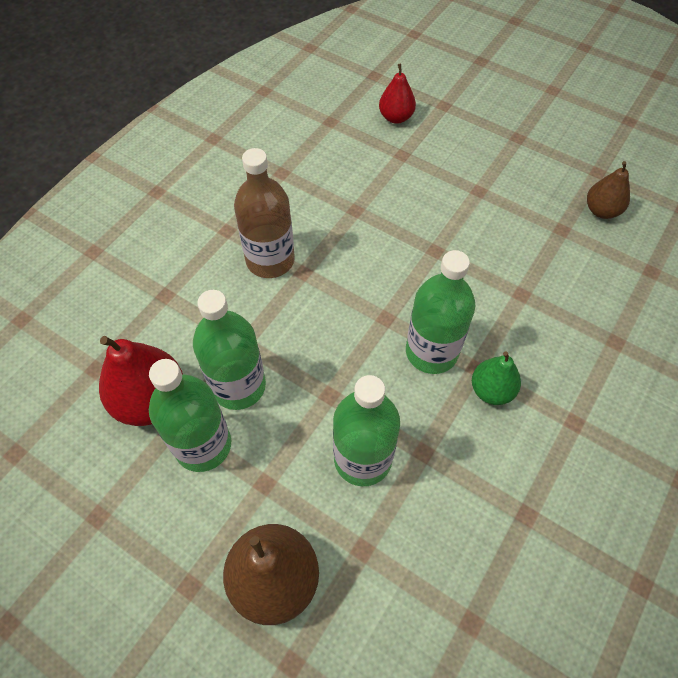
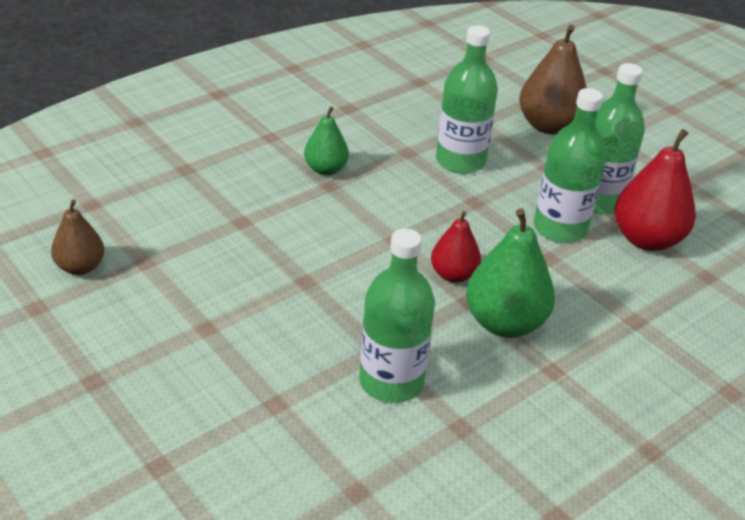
camera: 165 degrees left, 20 degrees down
brown bottle [234,148,295,278] -> green pear [466,209,555,338]
red pear [379,64,416,124] -> red pear moved to [431,211,481,283]
green bottle [406,250,475,374] -> green bottle moved to [359,229,435,403]

